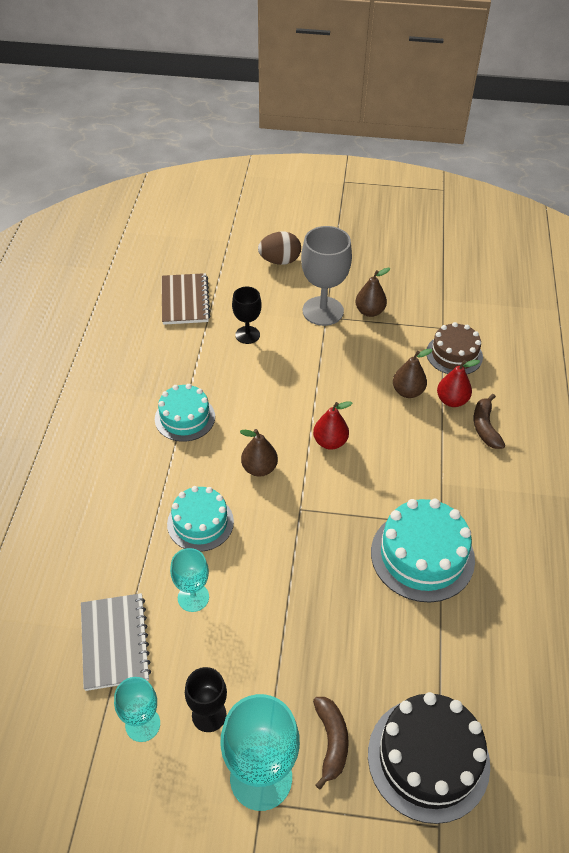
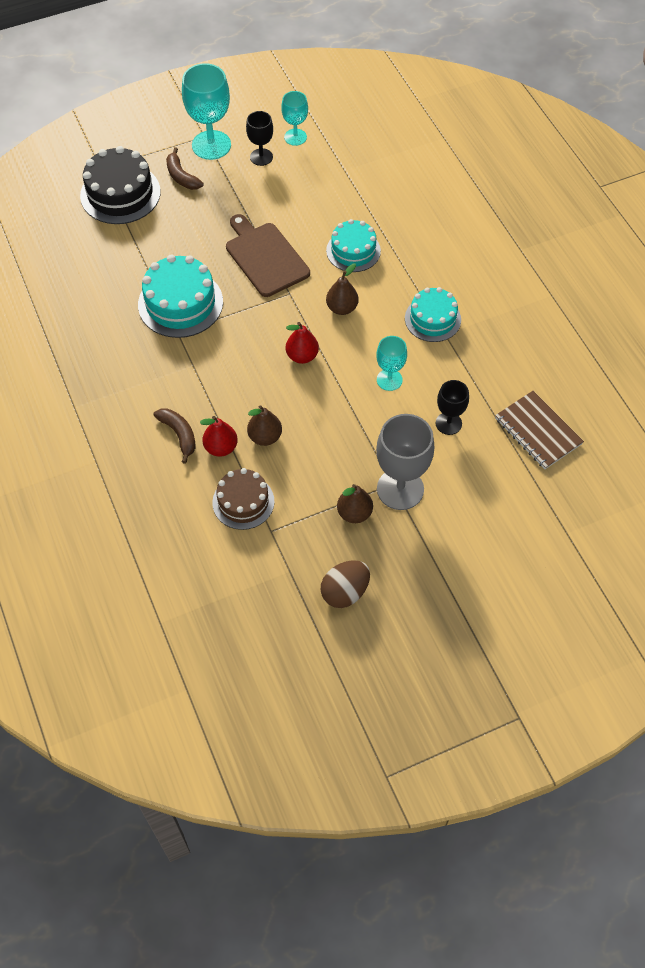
camera: 150 degrees right, 10 degrees up
grey notebook [81,593,151,691] -> none
turquoise goblet [170,548,209,612] -> turquoise goblet moved to [376,336,407,391]
brown egg [258,232,301,265] -> brown egg moved to [321,560,370,608]
none -> brown cutting board [226,214,310,297]

